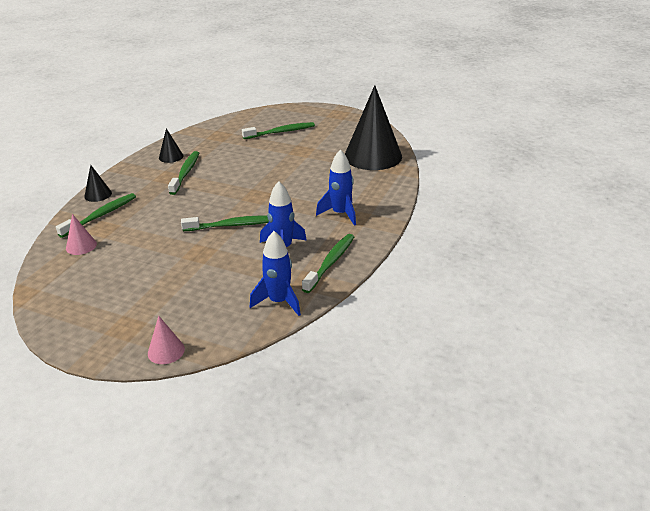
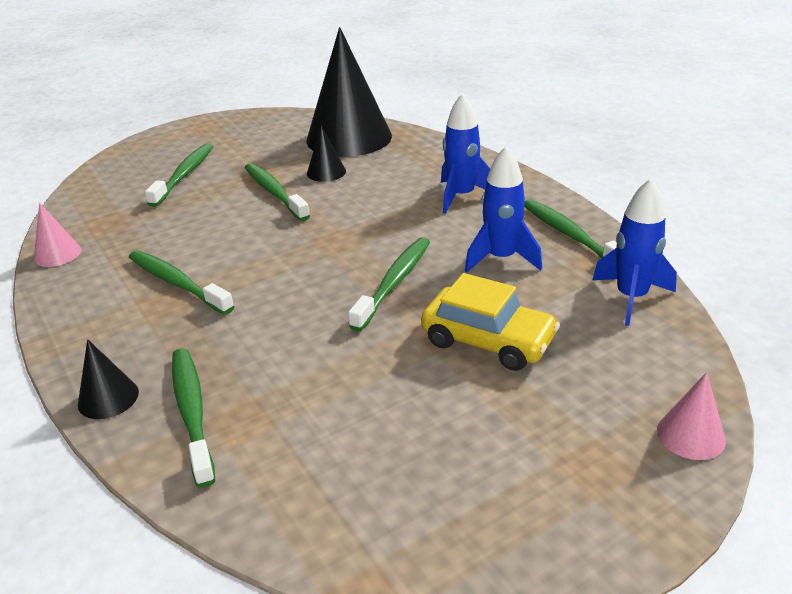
camera: 55 degrees left, 0 degrees up
pink cone [66,214,97,255] -> pink cone moved to [34,203,81,267]
black cone [159,128,183,163] -> black cone moved to [307,125,346,182]
none -> green toothbrush [245,163,310,221]
none -> yellow car [421,273,560,371]

